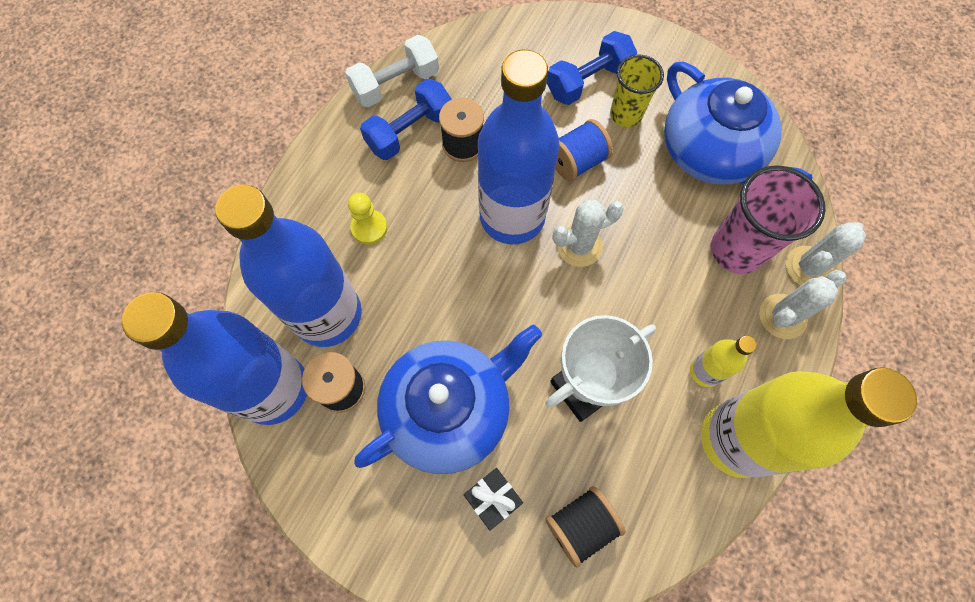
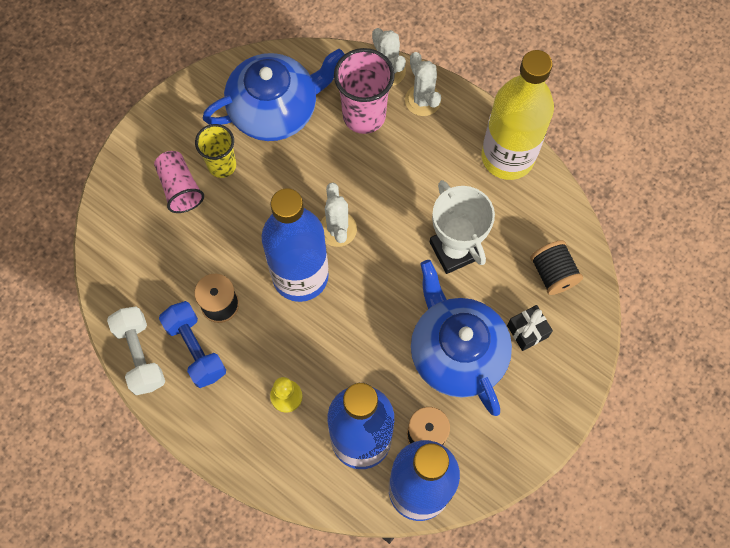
camera: 80 degrees left, 0 degrees up
blue dumbbell [547,31,637,105] -> pink cup [154,151,204,213]
blue spool [555,119,613,181] -> none
yellow bottle [690,336,757,387] -> none

